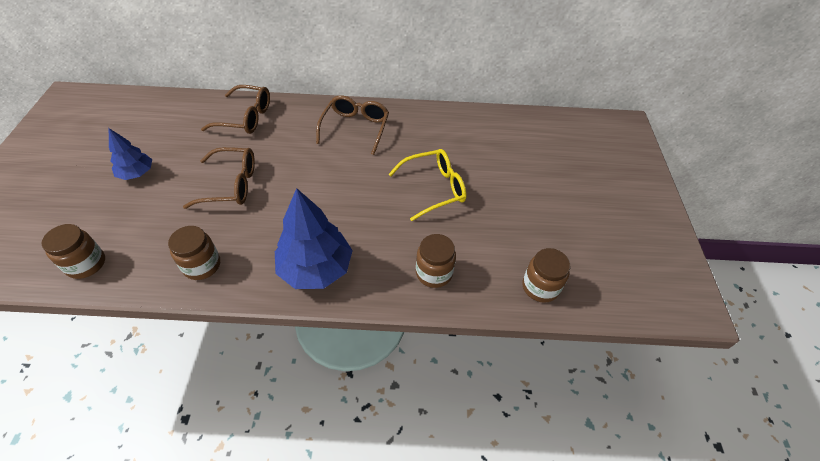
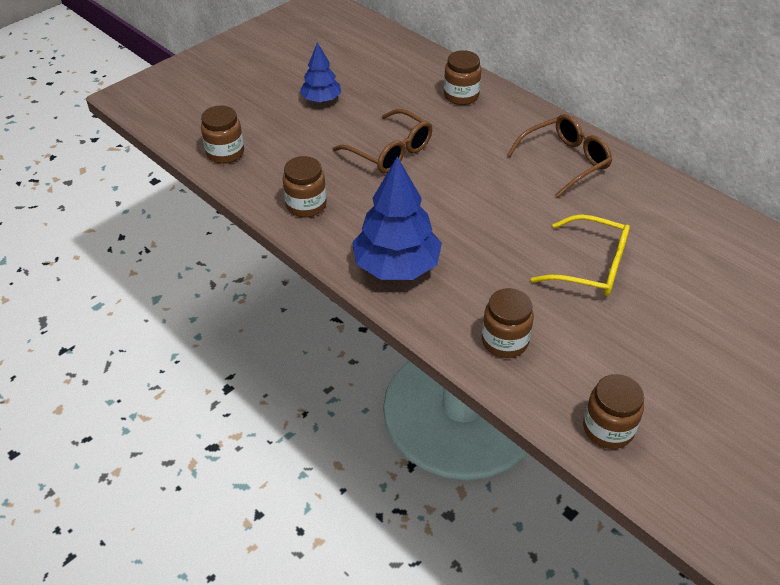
camera: 45 degrees right, 5 degrees down
brown glasses [201,85,270,134] -> brown jar [444,50,482,105]

